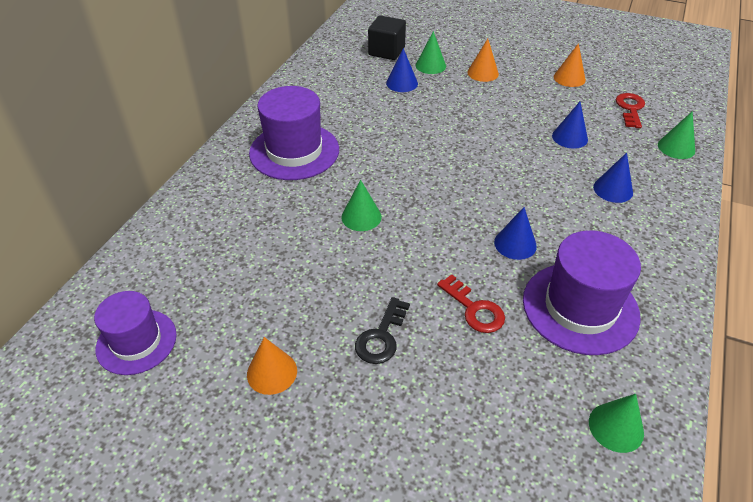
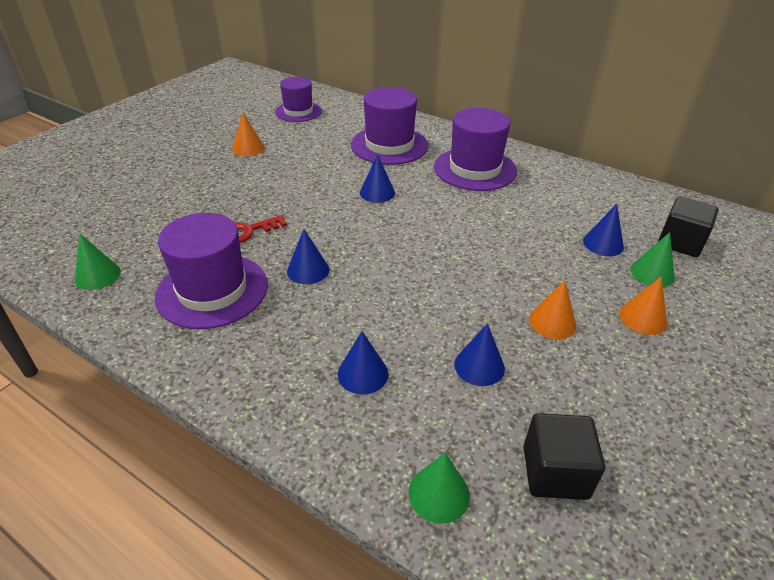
camera: 100 degrees right, 5 degrees down
green cone [341,180,382,231] -> blue cone [360,154,395,203]
black key [355,297,410,364] -> none
orange cone [554,43,586,87] -> orange cone moved to [529,280,576,339]
red key [616,93,645,128] -> black cube [523,413,605,500]
none -> purple hat [351,87,429,165]

